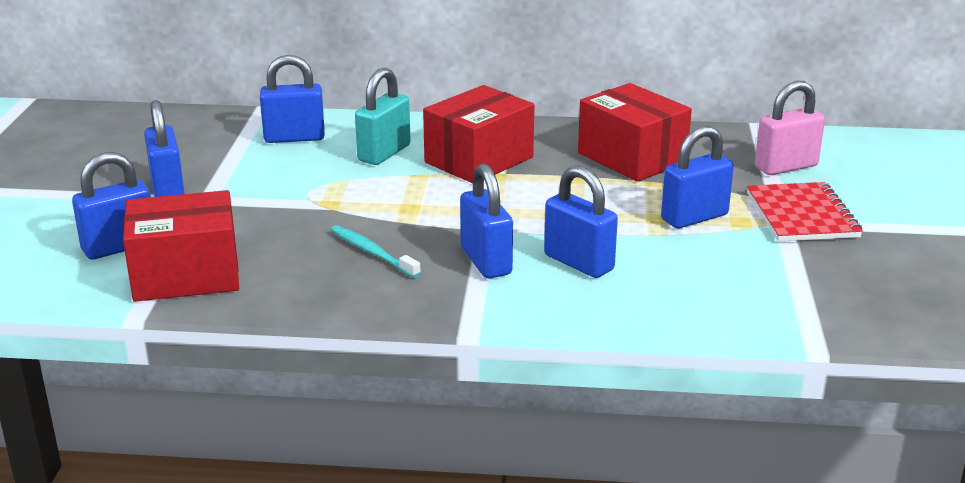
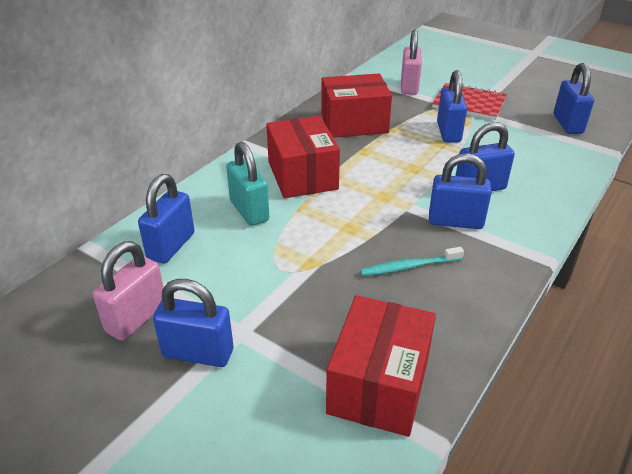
camera: 60 degrees left, 10 degrees up
blue padlock [72,152,151,260] -> blue padlock moved to [554,63,594,134]
none -> pink padlock [93,241,164,341]

